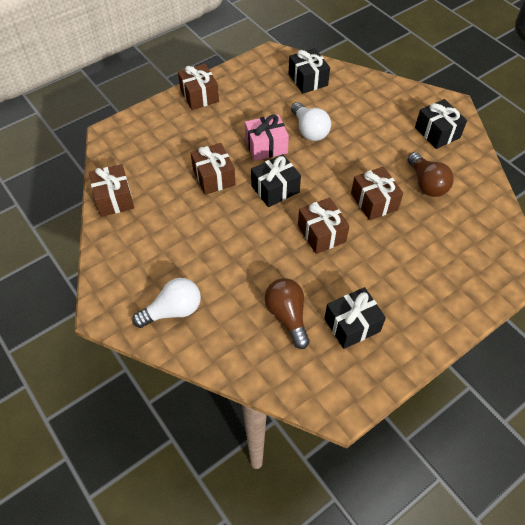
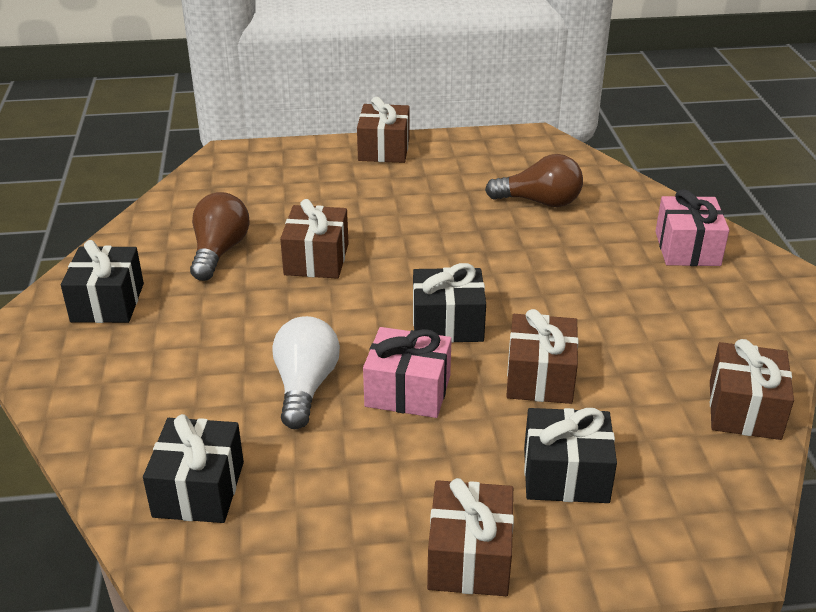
camera: 150 degrees left, 20 degrees down
white light bulb [132,278,201,328] -> pink gift [655,189,729,266]
brown light bulb [265,278,310,349] -> brown light bulb turned 90 degrees counterclockwise [485,154,583,207]
brown gift [298,197,349,254] -> brown gift moved to [357,97,410,163]
black gift [325,287,386,349] -> black gift moved to [524,408,617,503]

